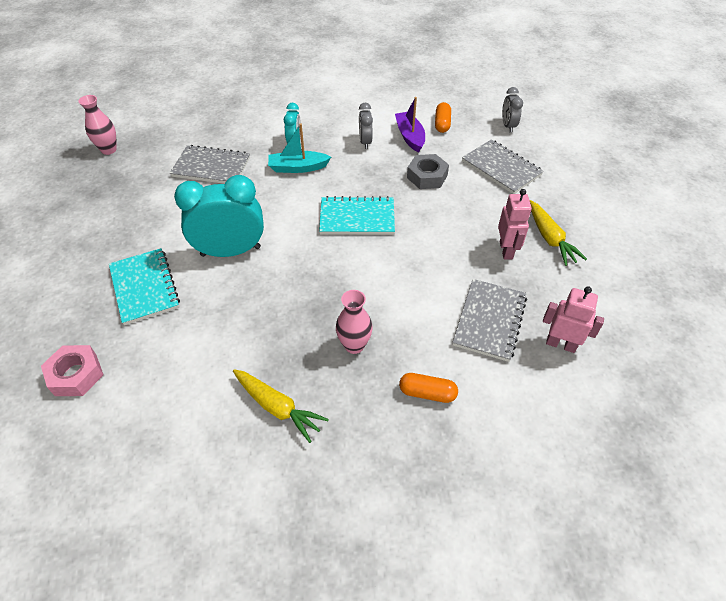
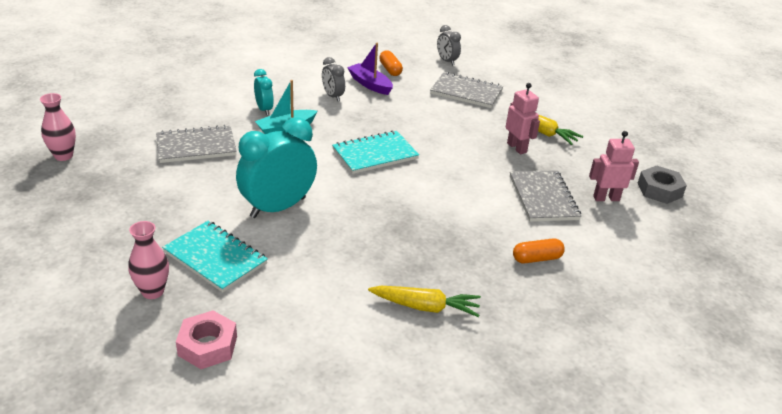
camera: 30 degrees left, 15 degrees down
pink vase [336,290,373,354] -> pink vase moved to [128,221,169,299]
grey nut [407,154,449,189] -> grey nut moved to [638,166,687,204]

